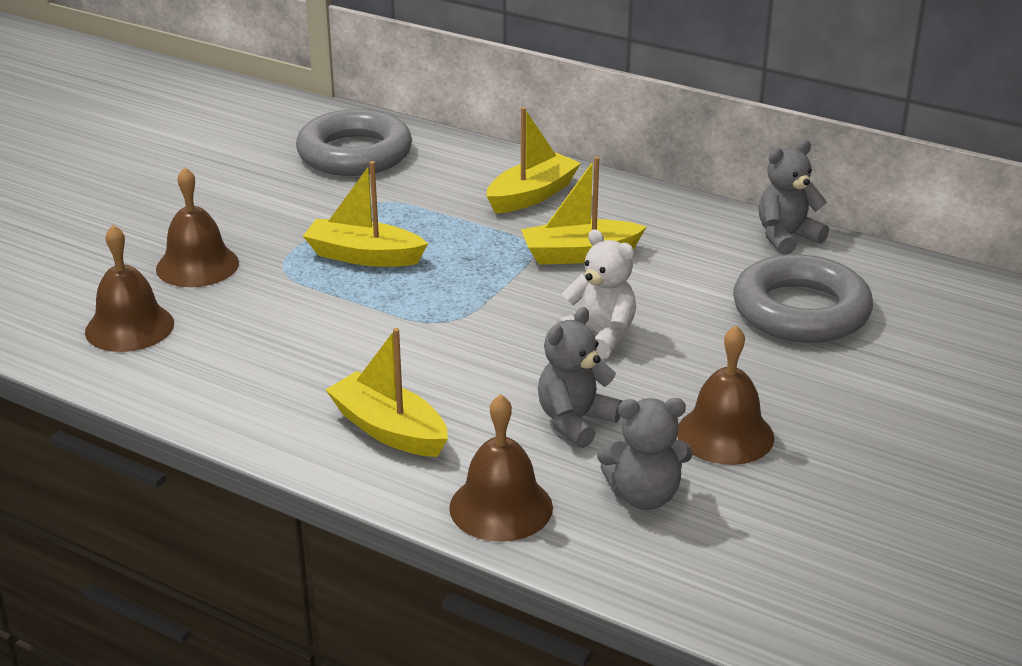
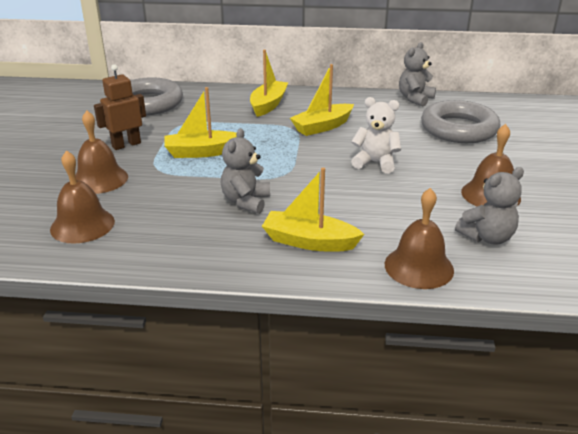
camera: 25 degrees left, 0 degrees up
grey teddy bear [538,307,623,448] -> grey teddy bear moved to [221,128,270,214]
none -> brown robot [94,64,146,150]

